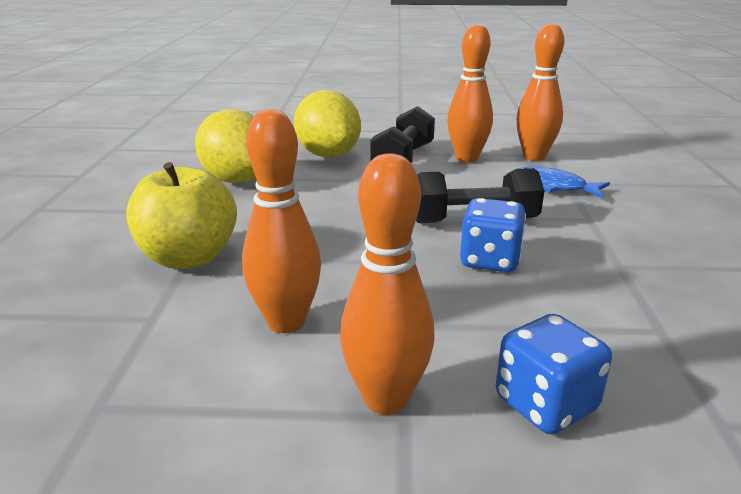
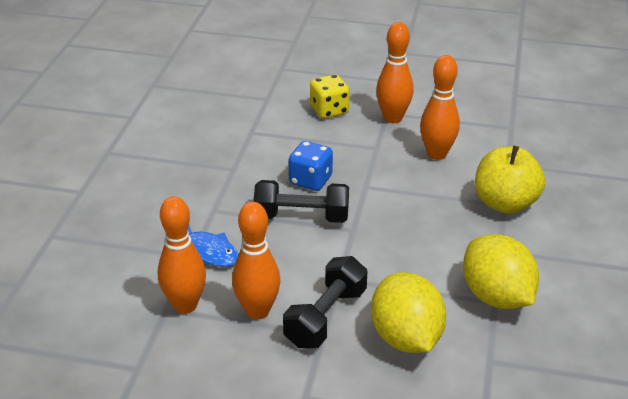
camera: 170 degrees left, 10 degrees up
blue dice [496,314,612,434] -> yellow dice [310,74,350,119]

